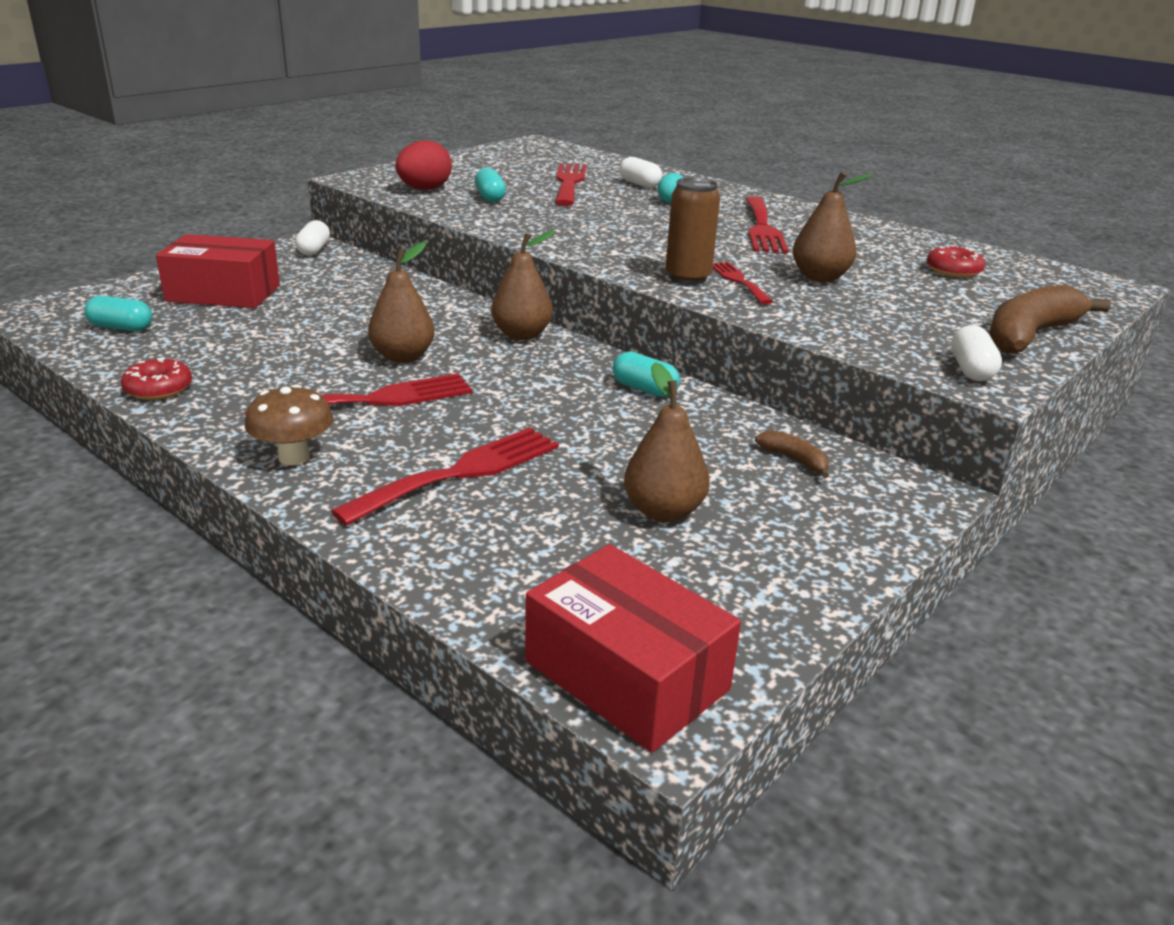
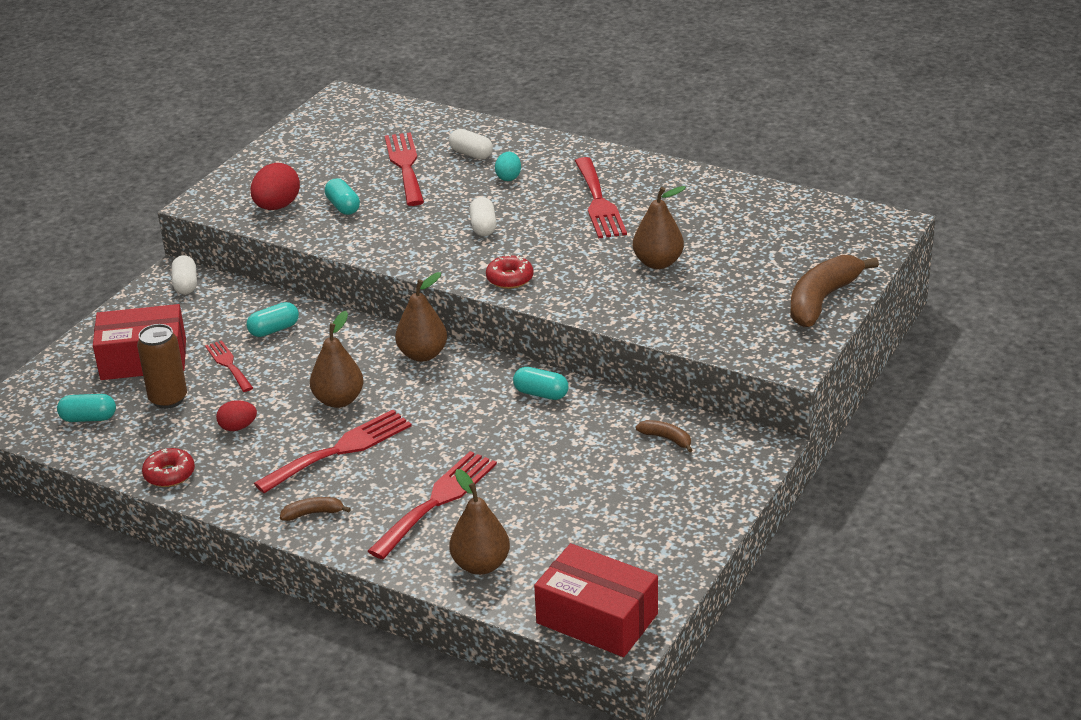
camera: 10 degrees left, 5 degrees up
brown mushroom [245,384,334,465] -> brown banana [280,497,351,521]
brown pear [624,362,710,522] -> brown pear moved to [449,469,510,575]
brown can [666,177,720,285] -> brown can moved to [137,324,187,409]
red fork [713,262,773,304] -> red fork moved to [205,340,253,392]
red donut [927,245,985,278] -> red donut moved to [486,254,534,289]
white capsule [951,325,1002,381] -> white capsule moved to [469,197,497,236]
none -> red egg [216,400,257,431]
none -> turquoise capsule [247,302,299,337]

